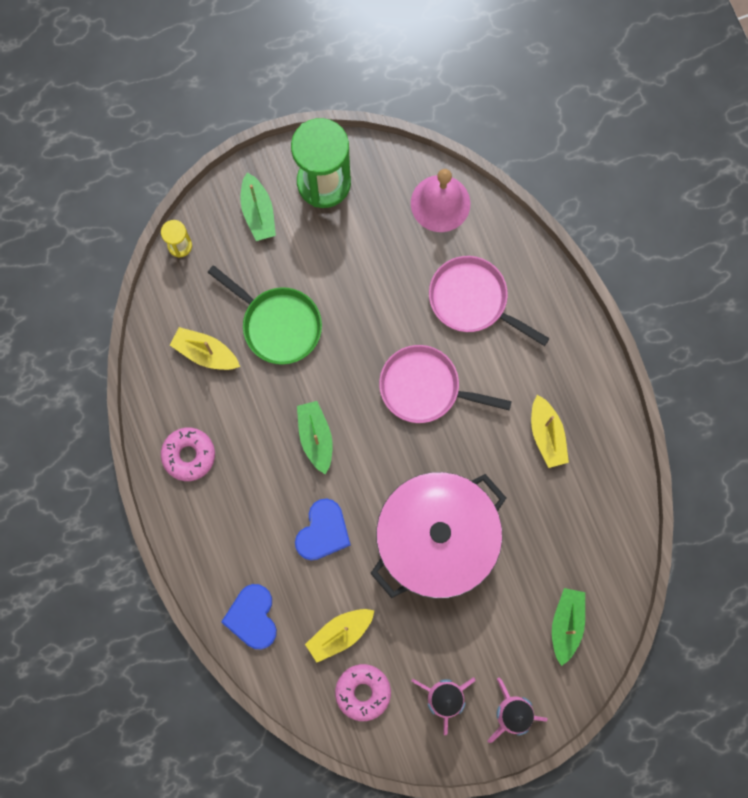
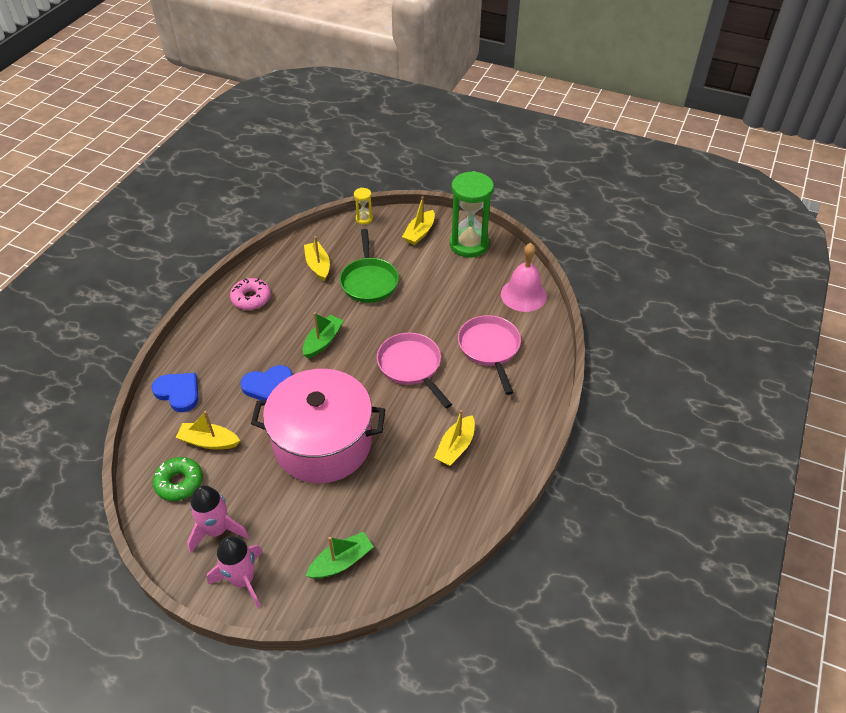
camera: 45 degrees right, 30 degrees down
blue heart [221,584,277,649] -> blue heart turned 90 degrees clockwise [151,373,199,412]
green boat [240,173,276,241] -> yellow boat [402,196,435,245]
pink donut [335,664,391,721] -> green donut [152,457,203,501]

